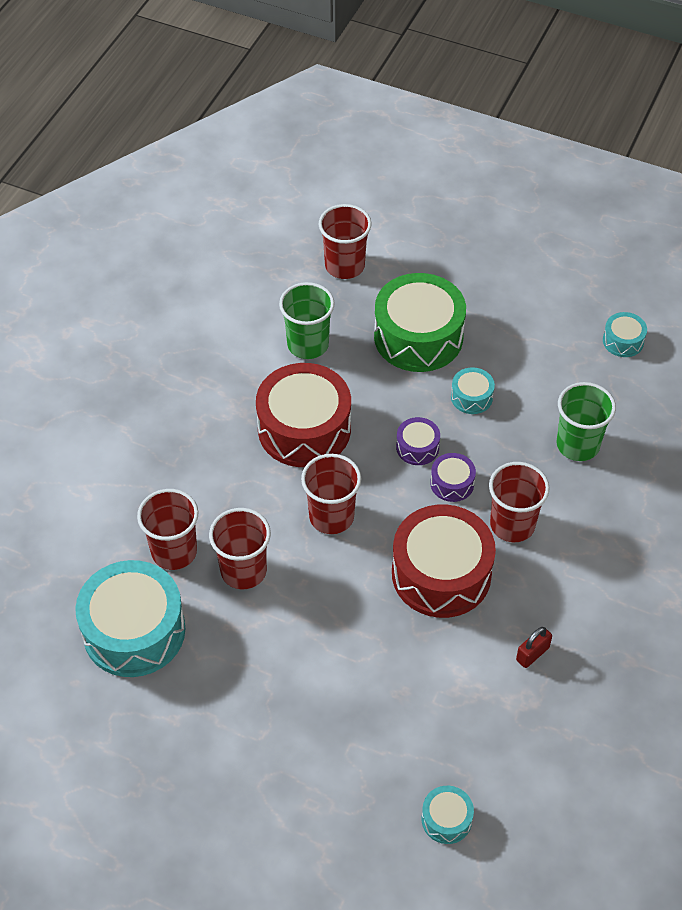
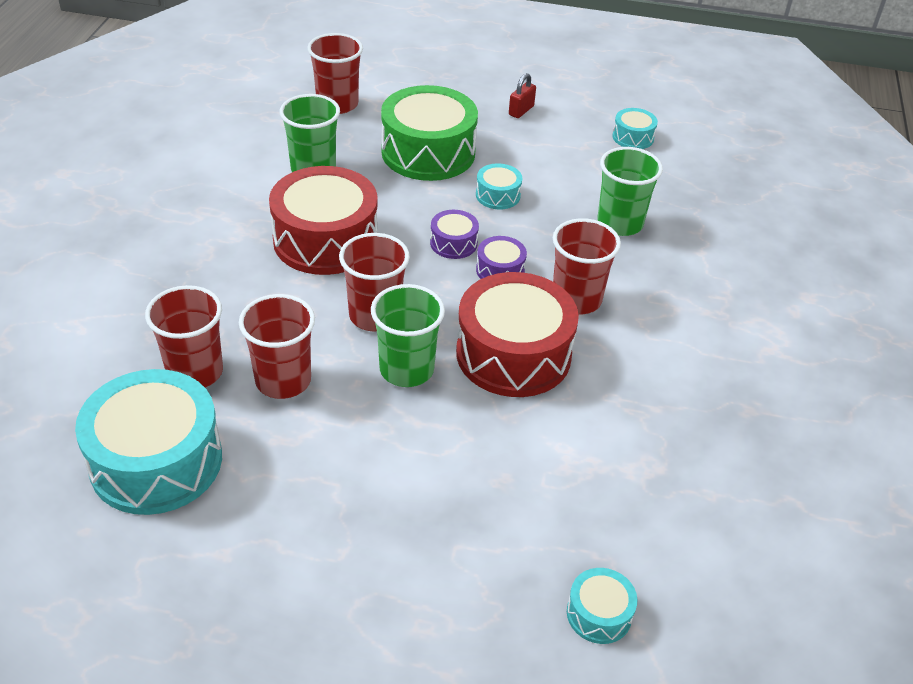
camera: 15 degrees left, 10 degrees down
red padlock [516,627,552,668] -> red padlock moved to [509,73,536,118]
none -> green cup [371,284,445,387]

